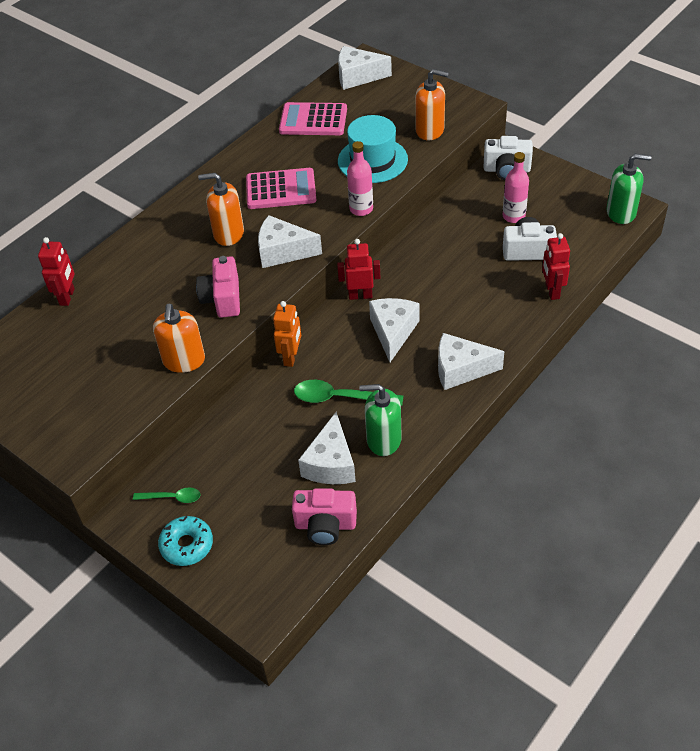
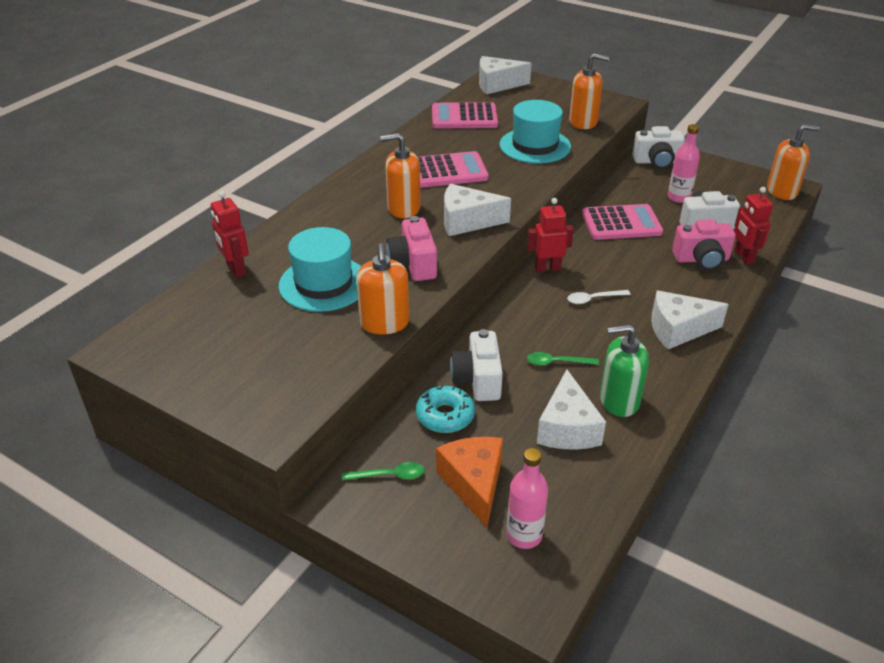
camera: 10 degrees left, 10 degrees down
red robot [38,237,75,306] -> red robot turned 150 degrees clockwise [211,191,249,278]
turquoise donut [158,516,213,566] -> turquoise donut moved to [416,384,475,433]
orange robot [273,301,301,367] -> none
pink camera [292,488,357,545] -> pink camera moved to [672,219,736,270]
green spoon [294,380,403,406] -> green spoon [527,352,599,366], size x0.59
pink bottle [347,141,373,216] -> pink bottle moved to [506,448,548,549]
white cheese [369,298,419,362] -> white spoon [567,290,631,304]
green soap dispenser [607,154,651,224] -> orange soap dispenser [767,124,820,200]
none -> turquoise hat [279,227,361,312]
none -> orange cheese [436,437,503,528]
none -> white camera [450,329,503,401]
none -> pink calculator [582,204,663,240]

